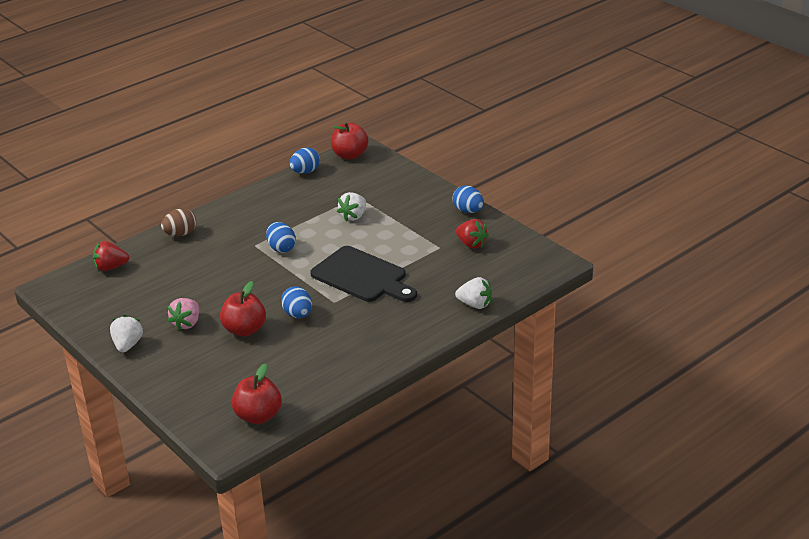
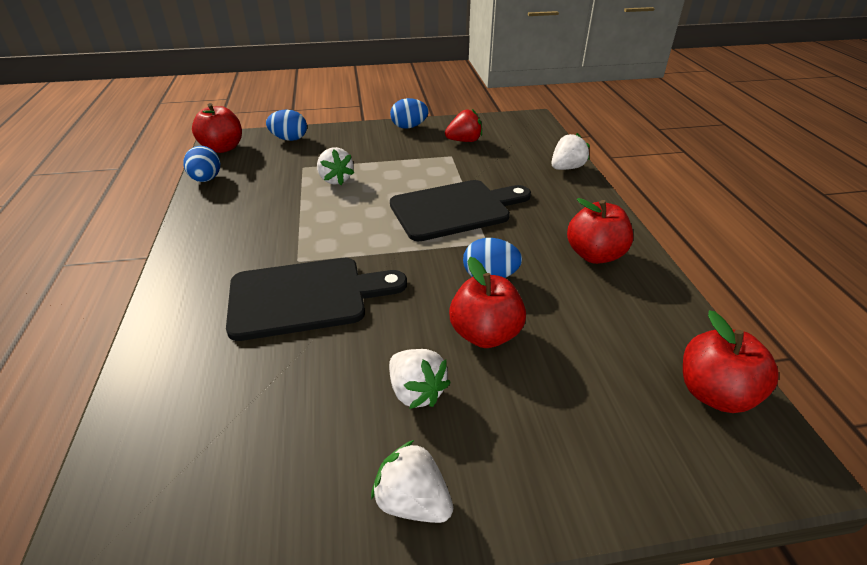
camera: 60 degrees left, 5 degrees up
red strawberry [93,241,129,271] -> none
brown egg [161,209,196,236] -> none
pink strawberry [168,298,199,331] -> white strawberry [389,349,451,409]
blue egg [266,222,296,253] -> blue egg moved to [266,110,307,141]
none -> black cutting board [226,258,407,341]
none -> red apple [567,198,633,264]

